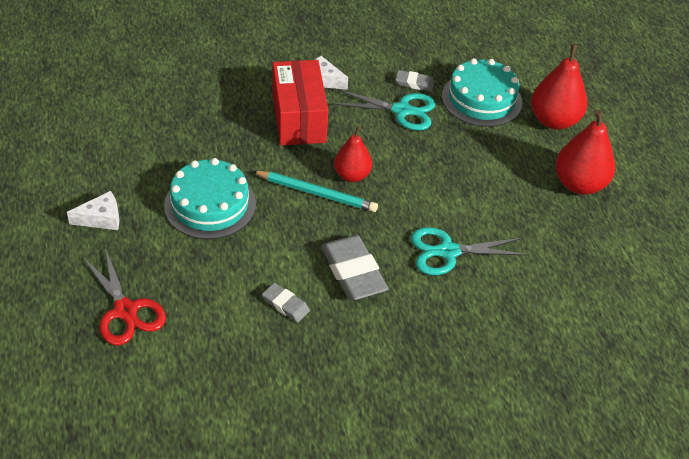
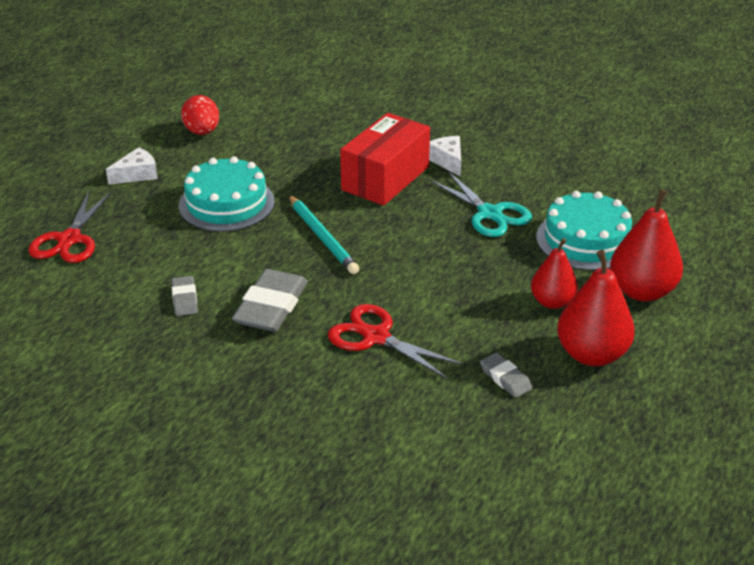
camera: 45 degrees right, 10 degrees down
white cheese [67,191,119,230] -> white cheese turned 60 degrees counterclockwise [106,147,158,185]
red pear [334,126,372,182] -> red pear moved to [531,238,578,309]
grey eraser [396,70,434,91] -> grey eraser moved to [480,352,532,398]
turquoise scissors [411,227,529,275] -> red scissors [328,304,464,380]
none -> red egg [181,95,219,135]

